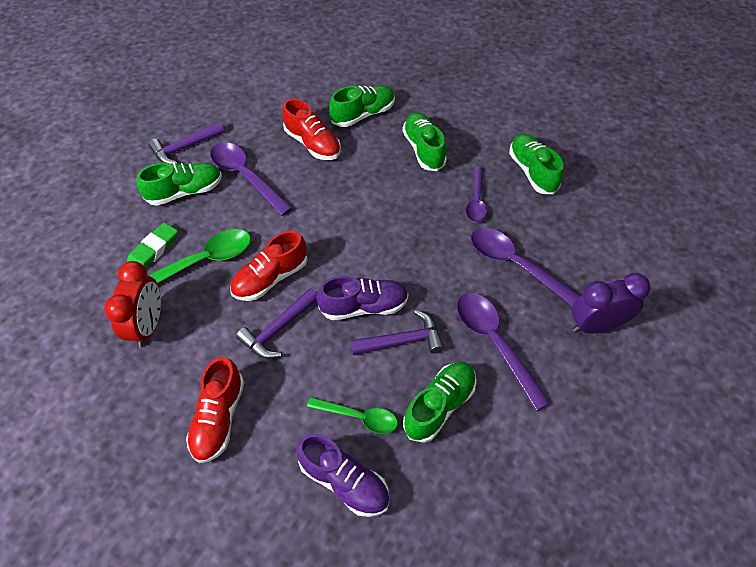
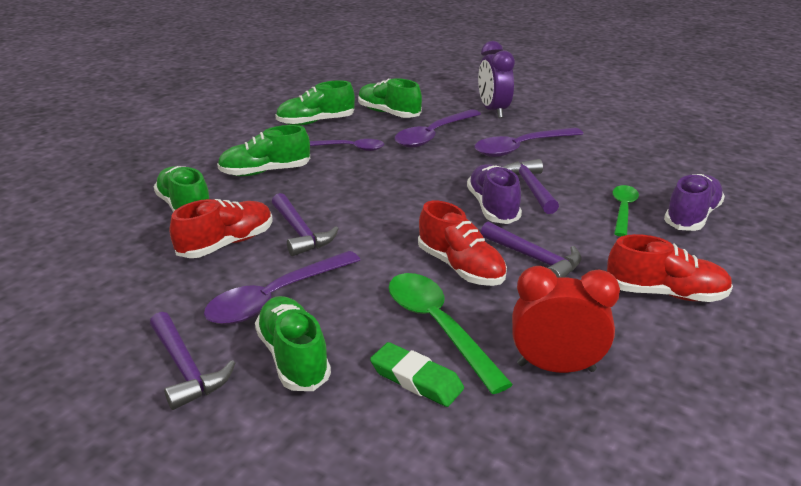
camera: 90 degrees left, 25 degrees down
green shoe [403,362,477,443] -> green shoe moved to [358,78,422,118]
none -> purple hammer [272,193,339,256]

